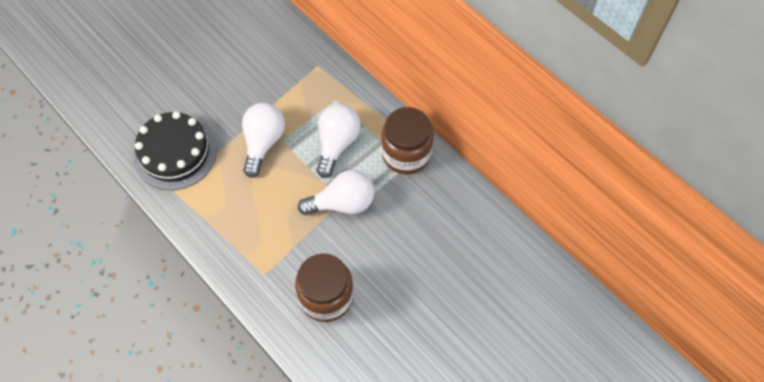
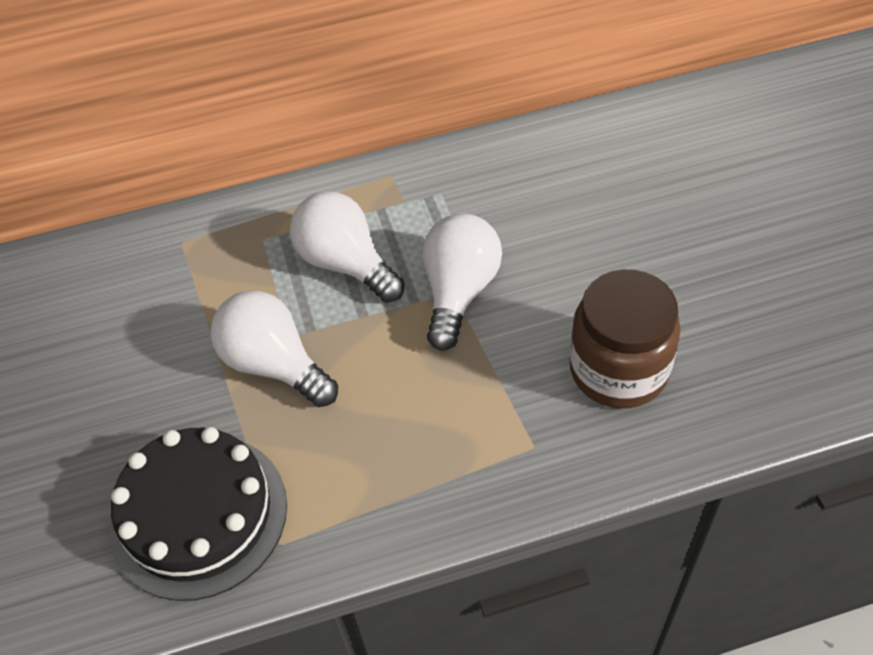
camera: 60 degrees left, 10 degrees down
brown jar [381,107,434,175] -> none

